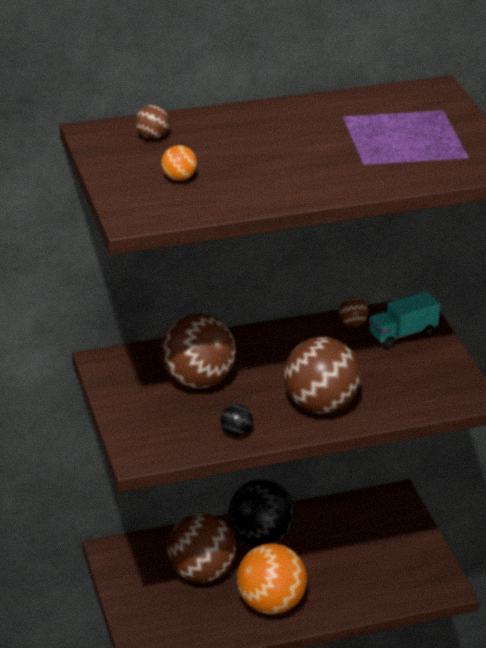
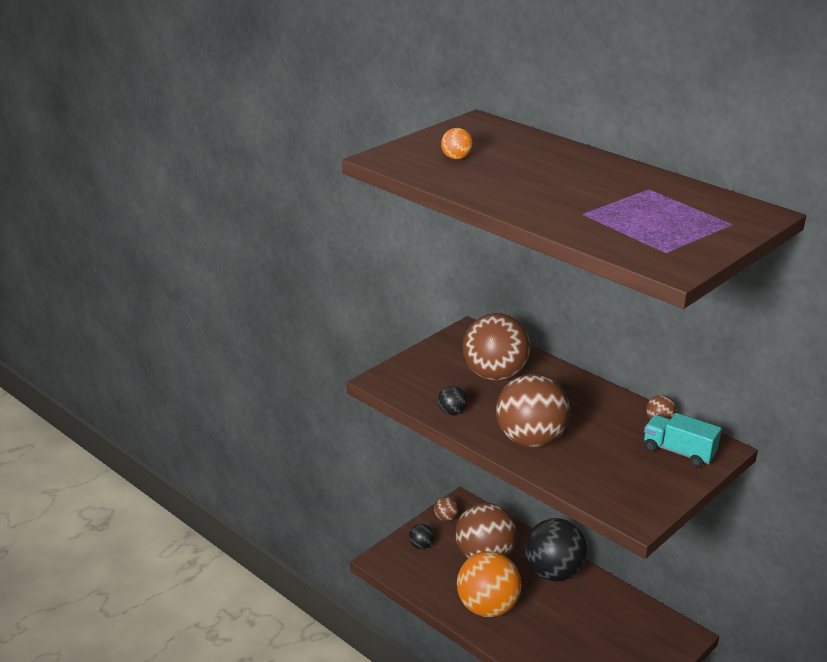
camera: 60 degrees right, 5 degrees down
brown ball [135,105,169,139] -> brown ball moved to [434,497,458,521]
none -> black ball [409,524,434,549]

